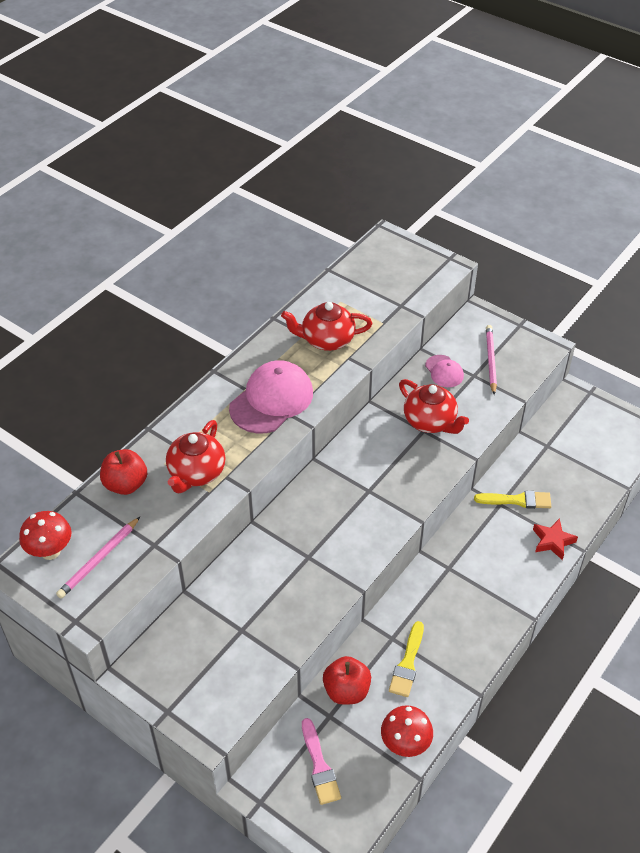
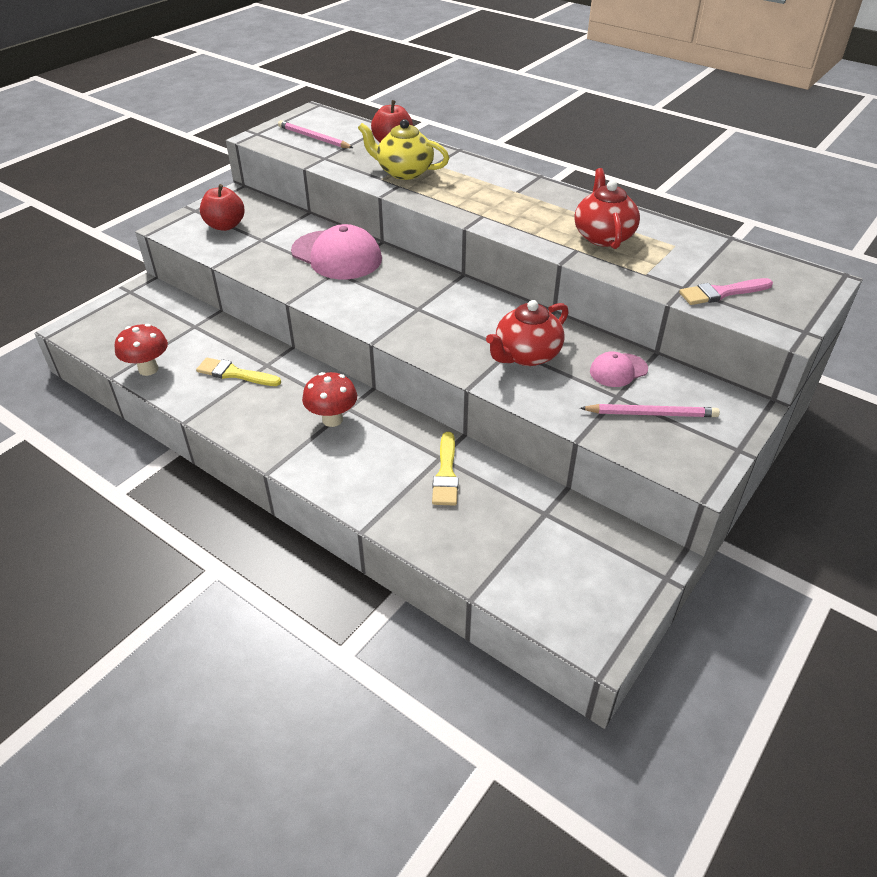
camera: 90 degrees right, 5 degrees down
red mushroom [19,511,72,560] -> red mushroom moved to [302,372,357,427]
red teapot [166,420,226,494] -> yellow teapot [358,119,449,180]
pink cap [229,360,313,433] -> pink cap moved to [291,224,382,279]
pink brush [302,718,341,805] -> pink brush moved to [679,278,773,305]
red apple [323,656,371,705] -> red apple moved to [200,184,245,231]
red star [533,518,578,560] -> none

